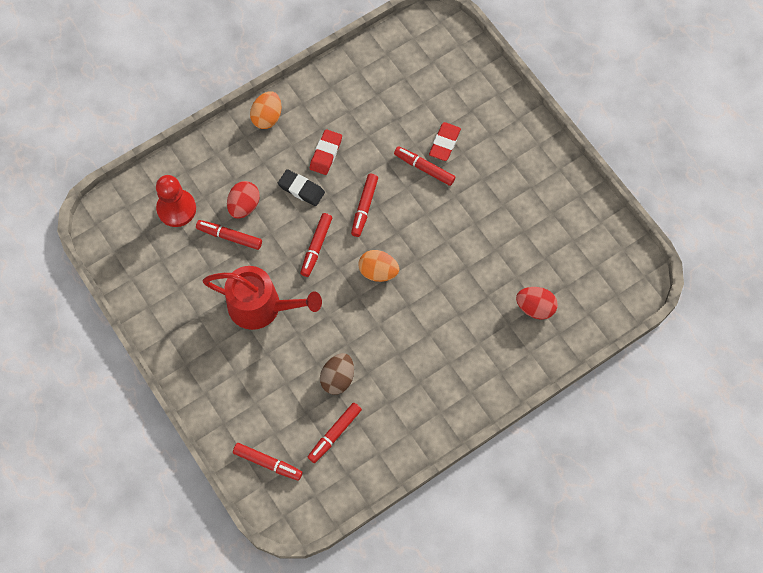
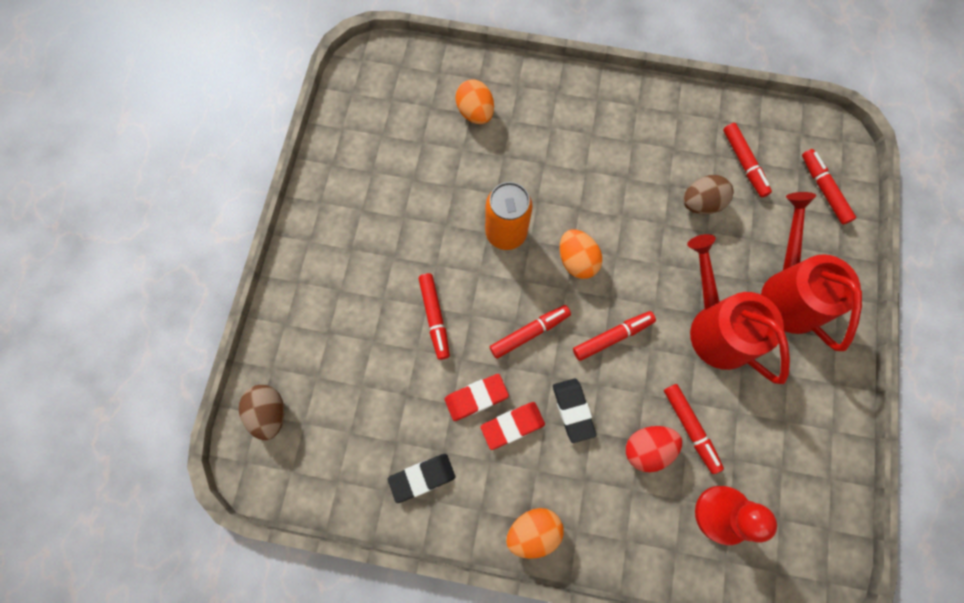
camera: 135 degrees left, 5 degrees up
red marker [308,402,362,463] -> red marker turned 75 degrees clockwise [723,123,772,197]
red eraser [429,122,461,161] -> red eraser moved to [445,374,509,421]
red egg [516,287,558,320] -> orange egg [455,79,494,124]
none -> brown egg [239,385,284,440]
none -> black eraser [388,454,455,503]
none -> orange can [485,182,533,250]
none -> red watering can [761,192,862,351]

